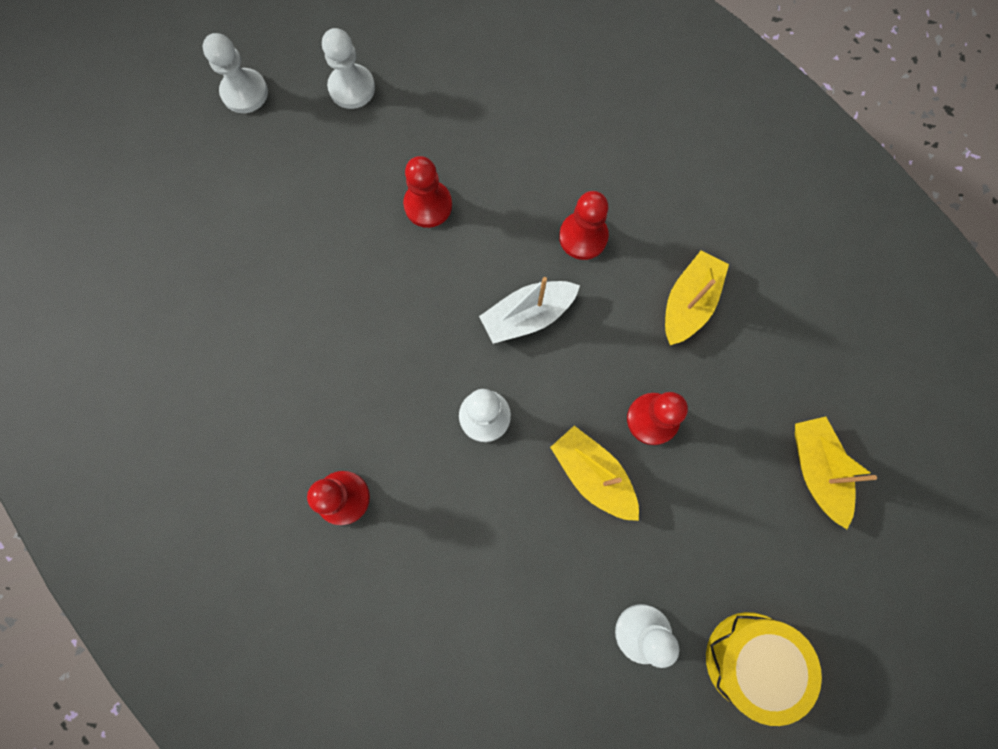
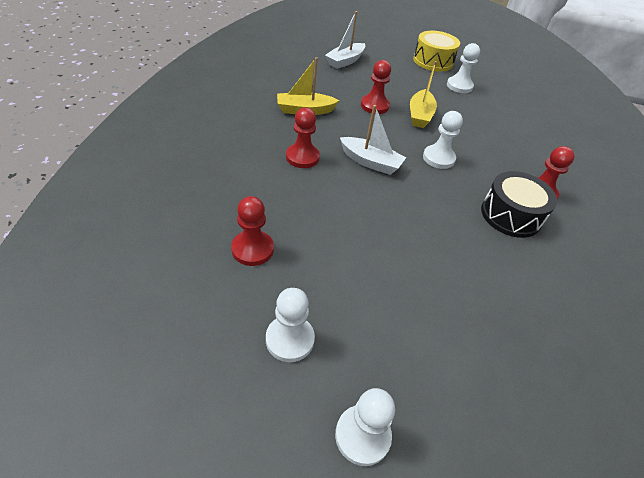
camera: 130 degrees left, 30 degrees down
red pawn [403,156,452,228] -> red pawn moved to [231,196,274,266]
yellow boat [795,417,877,529] -> white boat [325,11,365,69]
none -> black drum [481,171,557,238]

